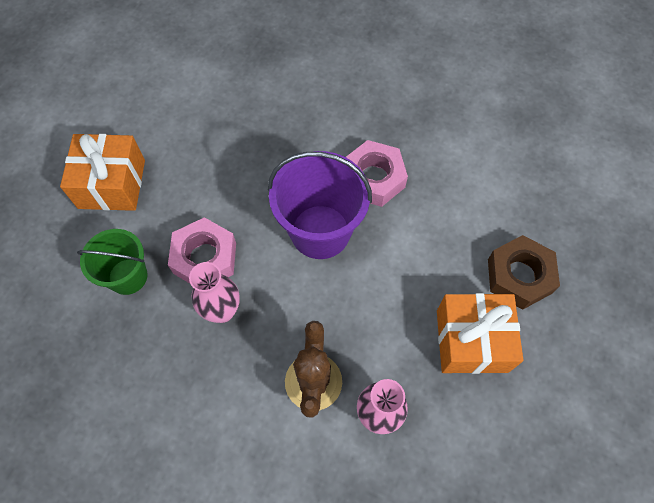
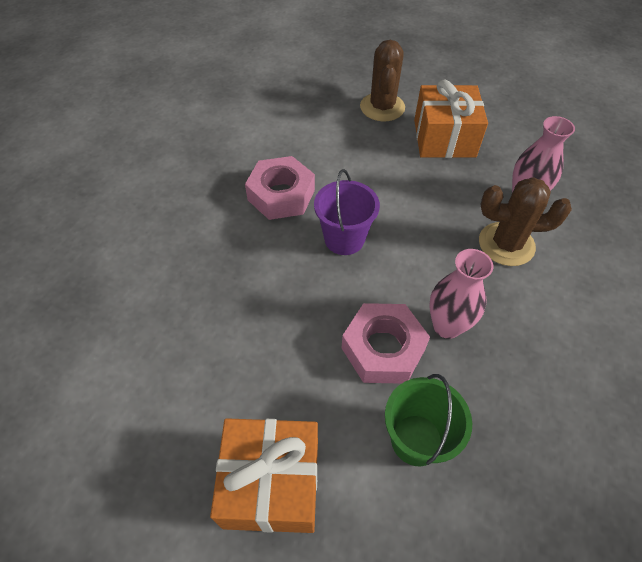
camera: 90 degrees left, 10 degrees down
purple bucket [268,151,372,259] -> purple bucket [314,169,380,255], size x0.63
brown nut [488,235,560,310] -> brown cactus [360,40,405,122]

